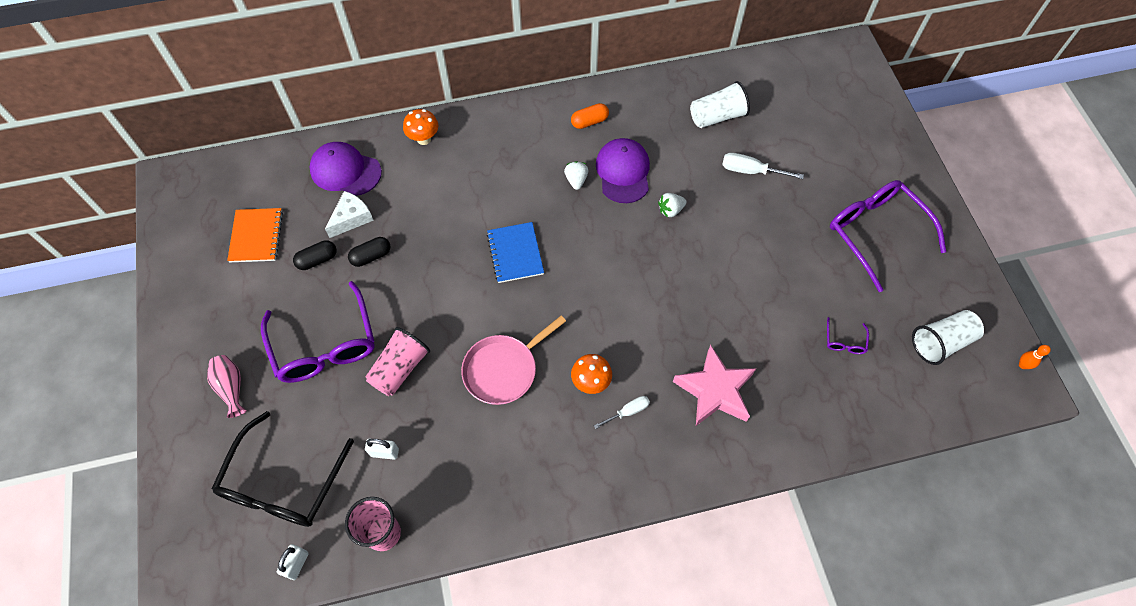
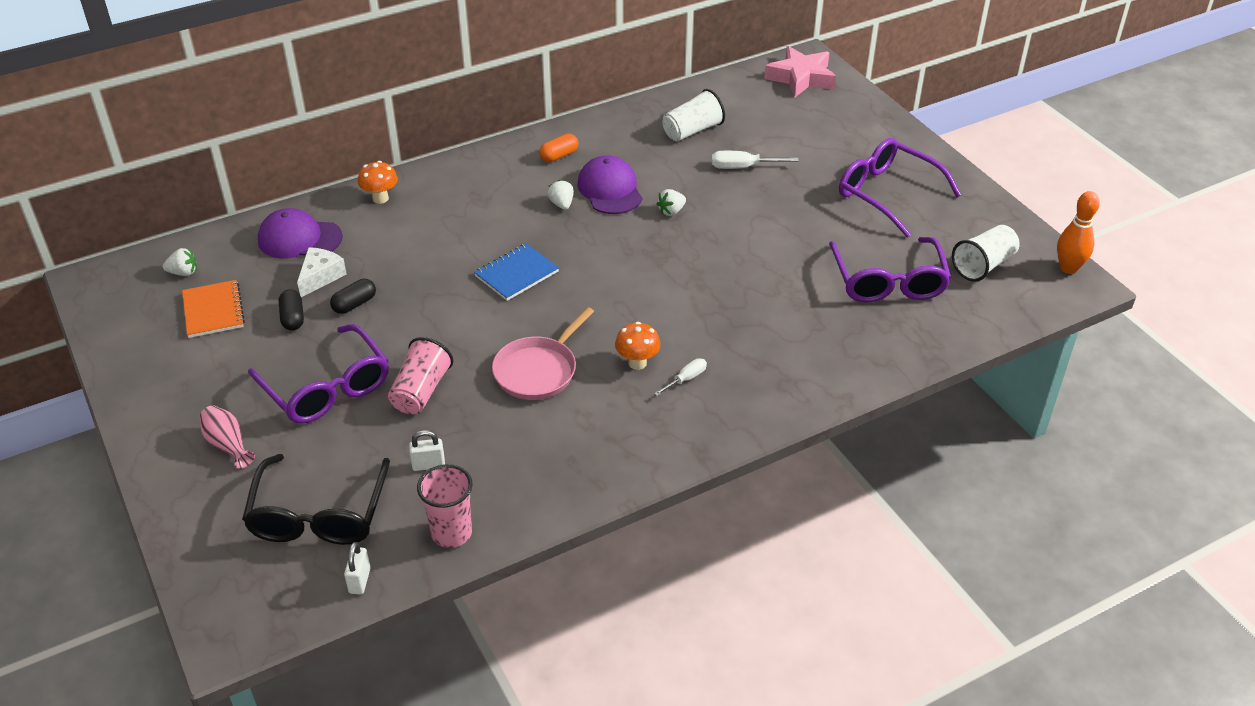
camera: 15 degrees left, 20 degrees down
black capsule [293,240,336,270] -> black capsule turned 60 degrees counterclockwise [279,290,304,331]
blue notebook [486,222,544,283] -> blue notebook turned 75 degrees clockwise [474,243,559,301]
pink star [673,345,756,426] -> pink star moved to [764,46,836,98]
purple glasses [827,317,869,354] -> purple glasses [829,237,951,303], size x2.47
orange bowling pin [1019,345,1051,369] -> orange bowling pin [1057,191,1100,274], size x1.95
none -> white strawberry [163,248,197,276]

